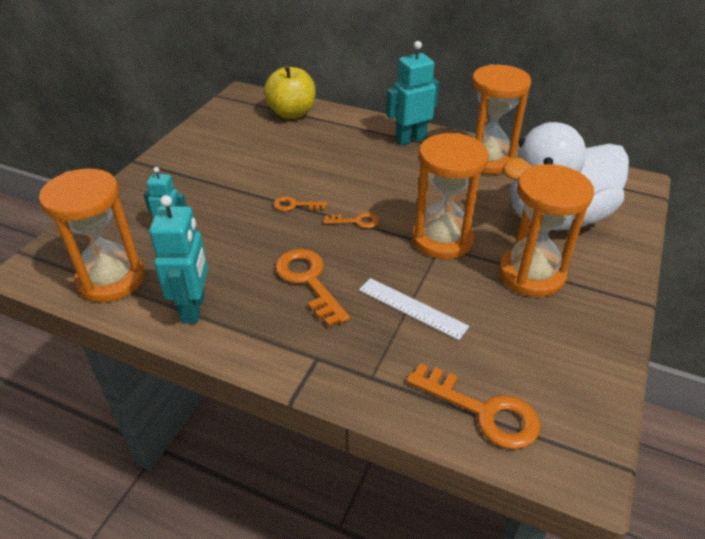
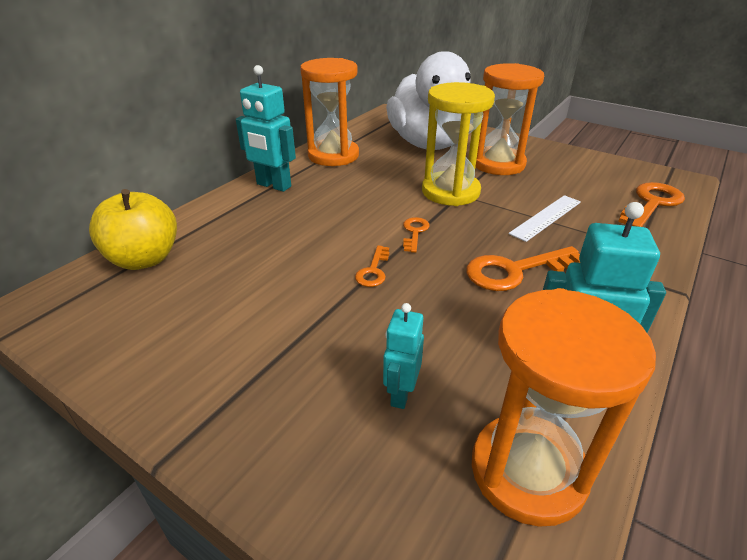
camera: 80 degrees left, 5 degrees down
turquoise robot [386,41,439,146] -> turquoise robot turned 45 degrees counterclockwise [236,65,296,192]
orange hourglass [412,133,488,259] -> yellow hourglass [422,82,495,206]

